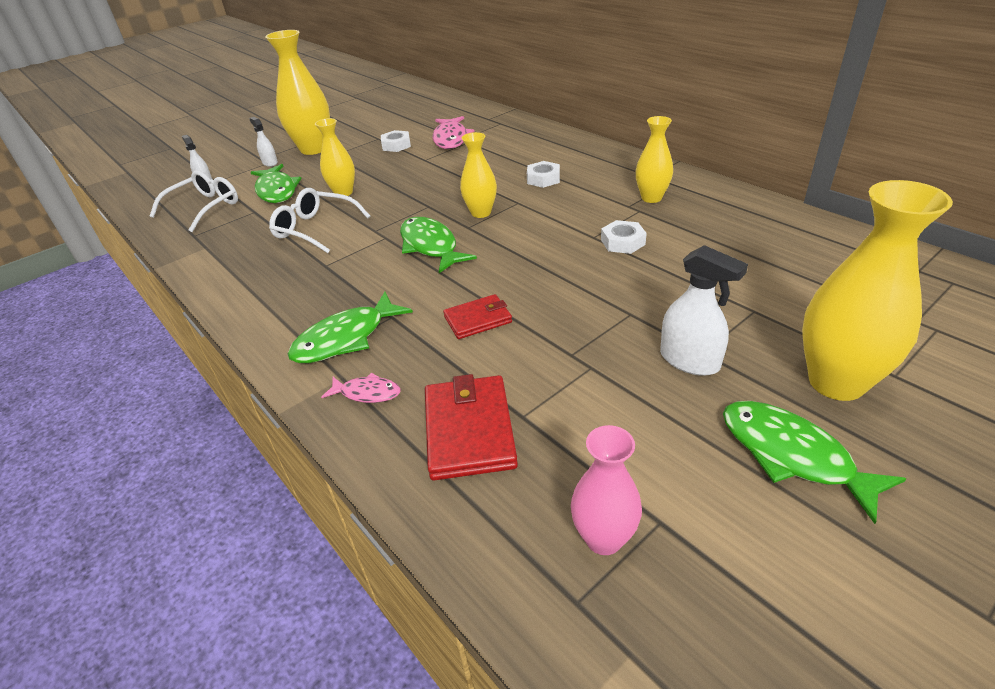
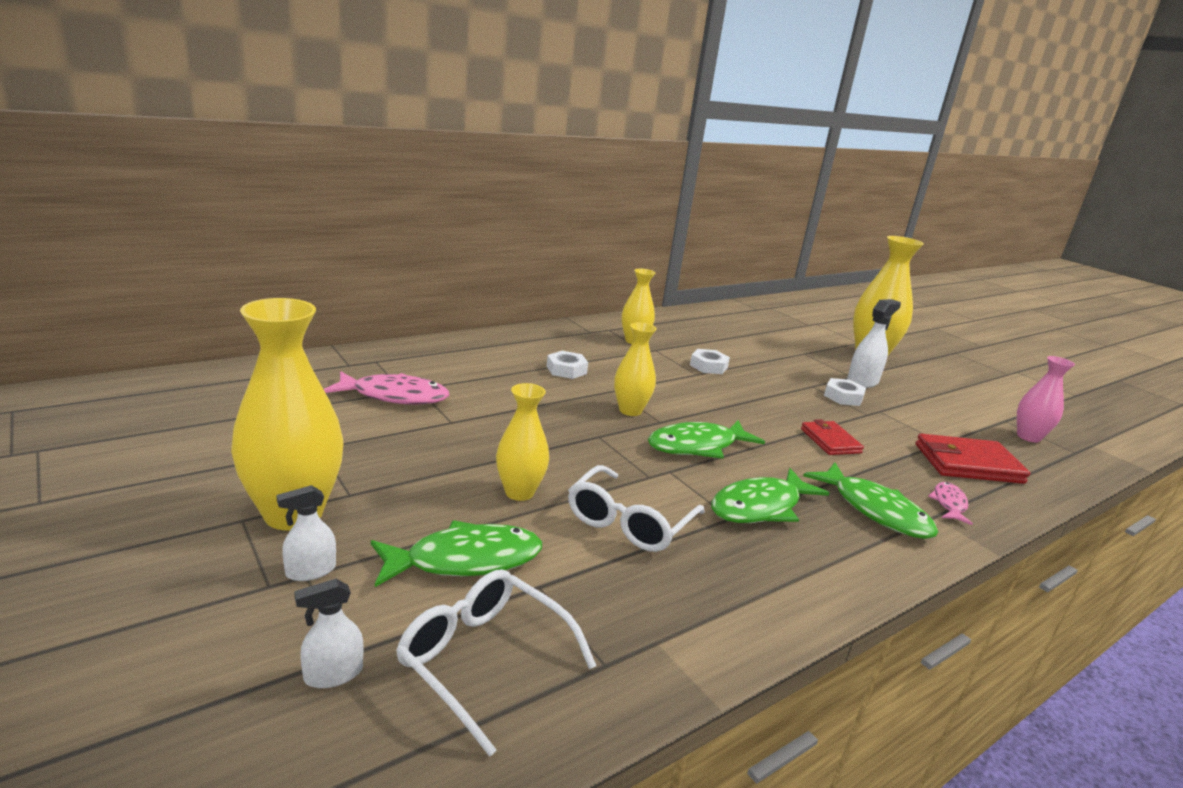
camera: 90 degrees left, 15 degrees down
white nut [381,130,411,152] -> white nut moved to [824,378,866,406]
green fish [723,401,907,524] -> green fish moved to [711,468,829,523]

